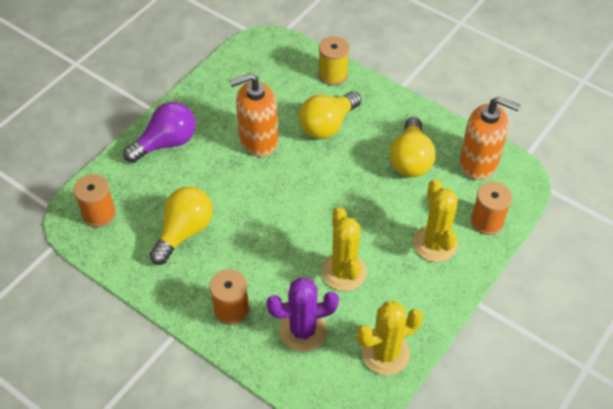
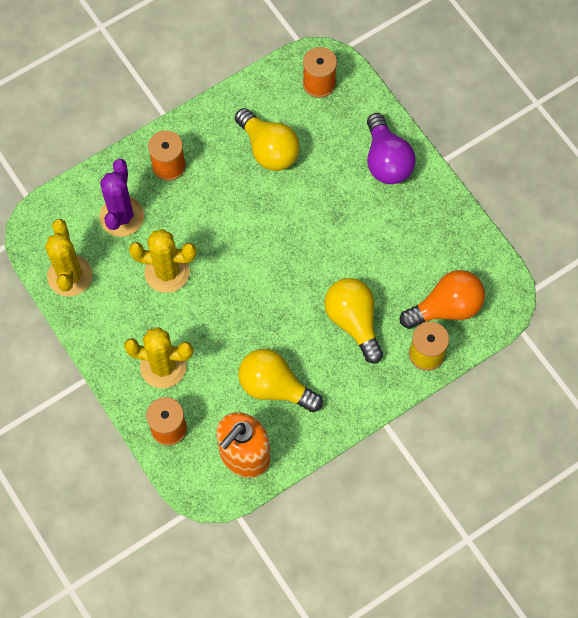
camera: 110 degrees right, 15 degrees up
orange soap dispenser [230,73,278,157] -> none
none -> orange light bulb [400,270,485,329]

